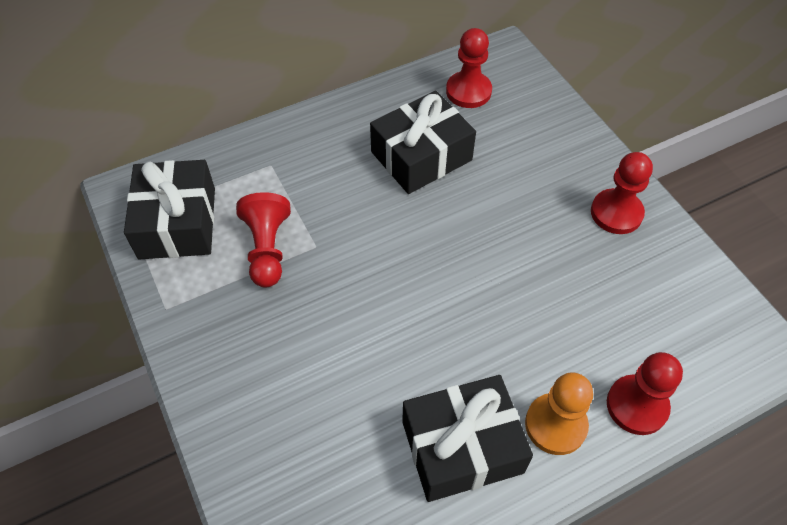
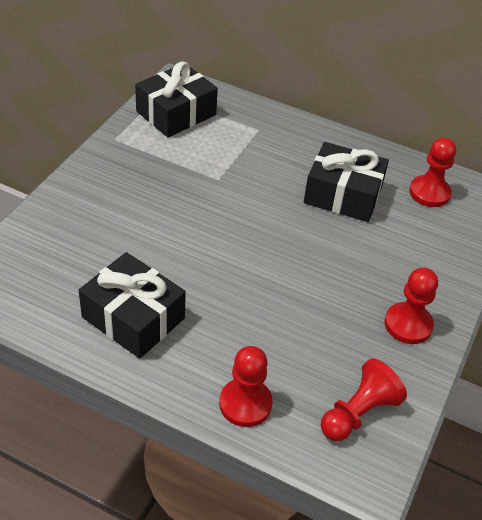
camera: 50 degrees right, 10 degrees down
red pawn [236,192,291,287] -> red pawn moved to [321,359,407,441]
orange pawn [525,373,593,455] -> none

